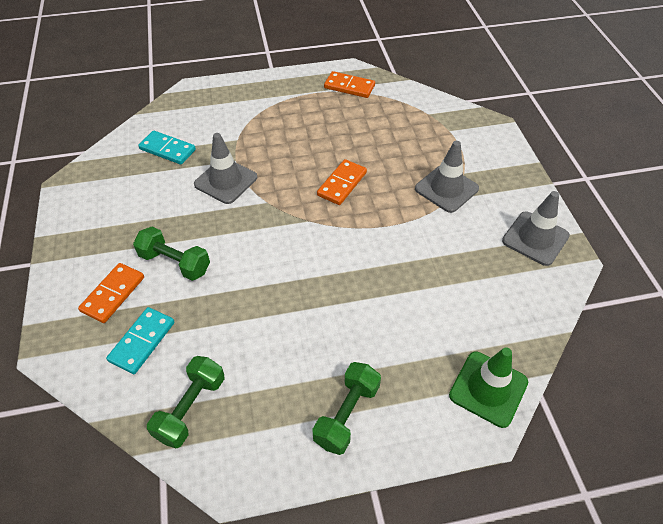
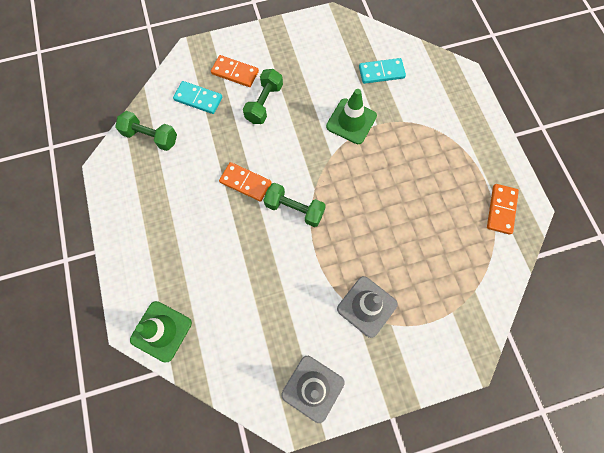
camera: 85 degrees right, 20 degrees up
turquoise domino [138,131,196,165] -> turquoise domino turned 60 degrees clockwise [359,58,406,84]
grey traffic cone [194,133,257,204] -> green traffic cone [326,89,377,144]
green dumbbell [312,362,381,455] -> green dumbbell moved to [263,183,326,227]
orange domino [317,159,367,205] -> orange domino moved to [219,162,272,202]

